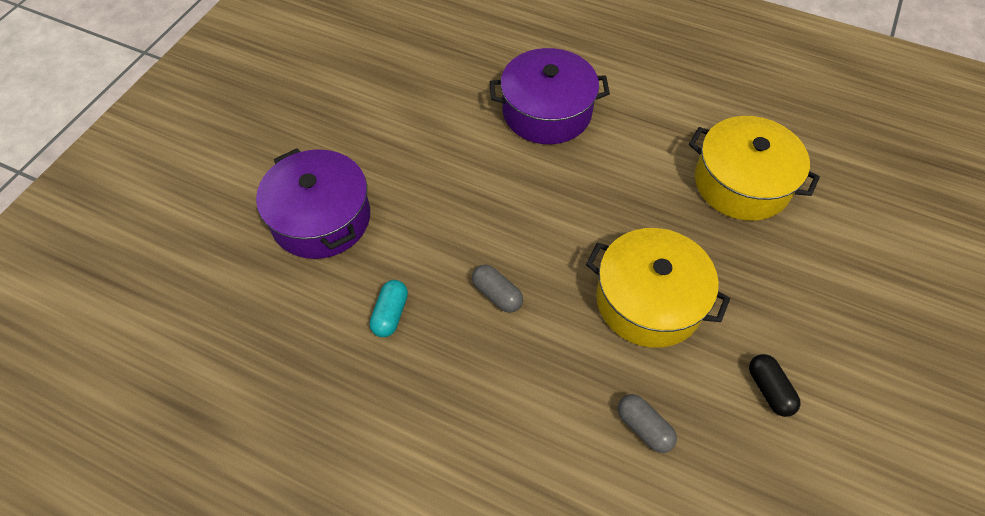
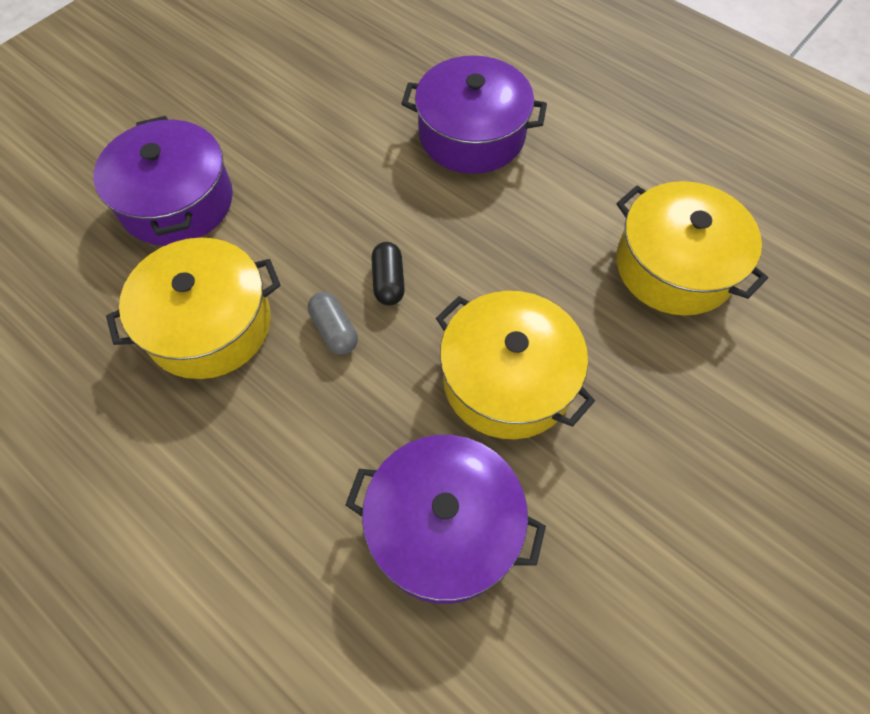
camera: 15 degrees right, 5 degrees up
turquoise capsule [370,280,408,337] -> yellow pot [106,237,281,379]
grey capsule [618,394,677,453] -> purple pot [346,435,546,604]
black capsule [749,354,801,417] -> black capsule moved to [371,242,405,305]

